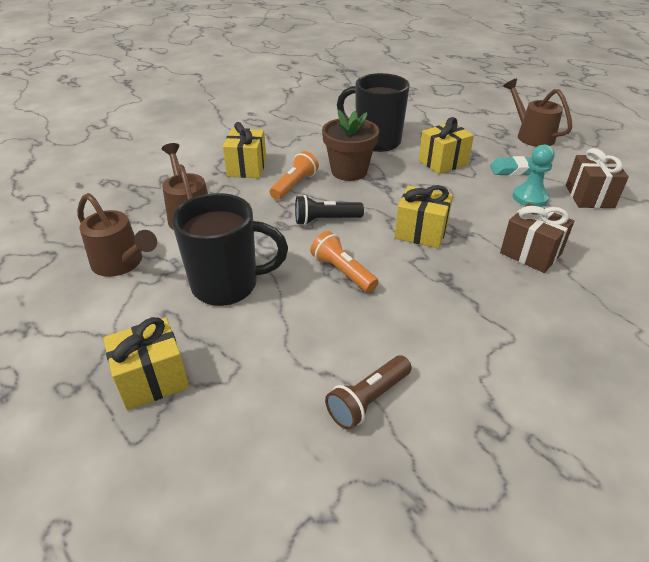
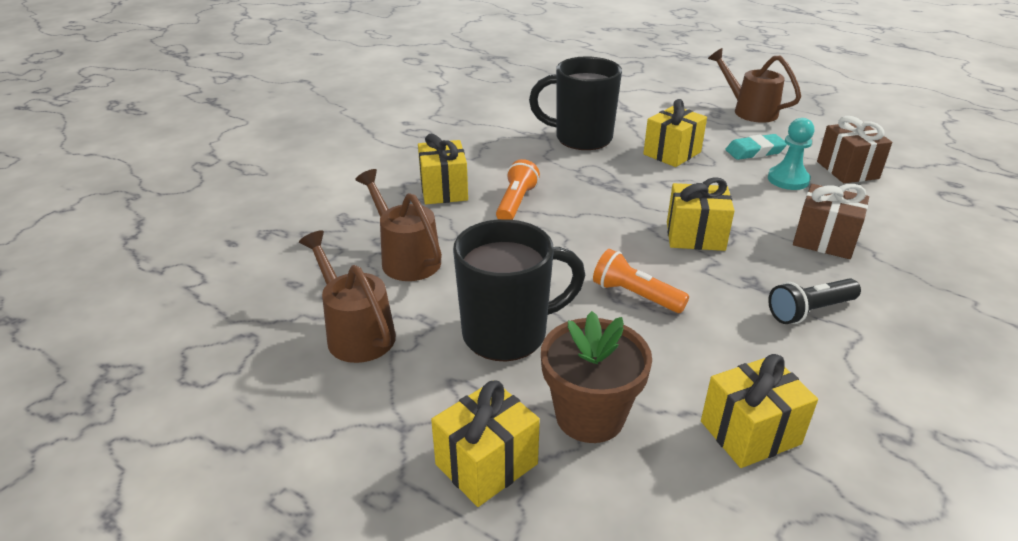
camera: 15 degrees left, 5 degrees down
brown watering can [77,193,157,277] -> brown watering can turned 150 degrees counterclockwise [299,230,396,363]
black flashlight [295,195,364,225] -> black flashlight moved to [768,279,861,324]
brown flower pot [322,110,379,181] -> brown flower pot moved to [541,311,652,443]
brown flashlight [325,355,412,430] -> yellow gift [701,354,818,468]

